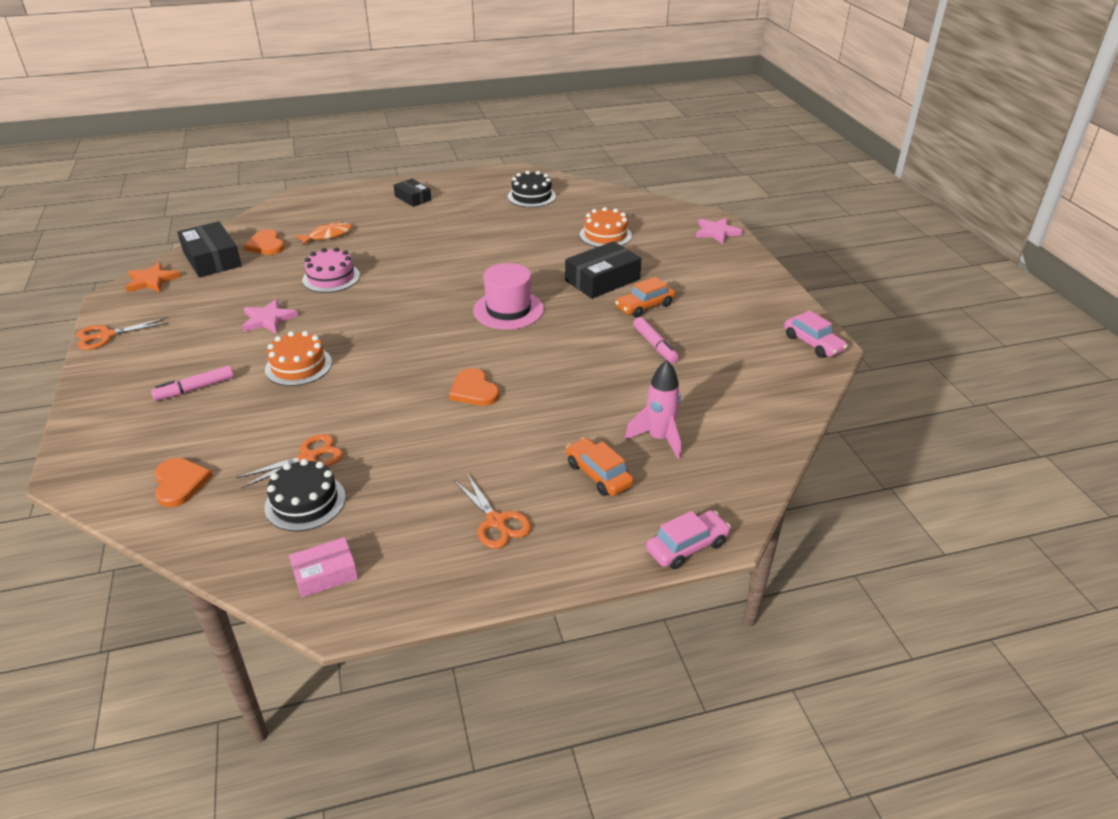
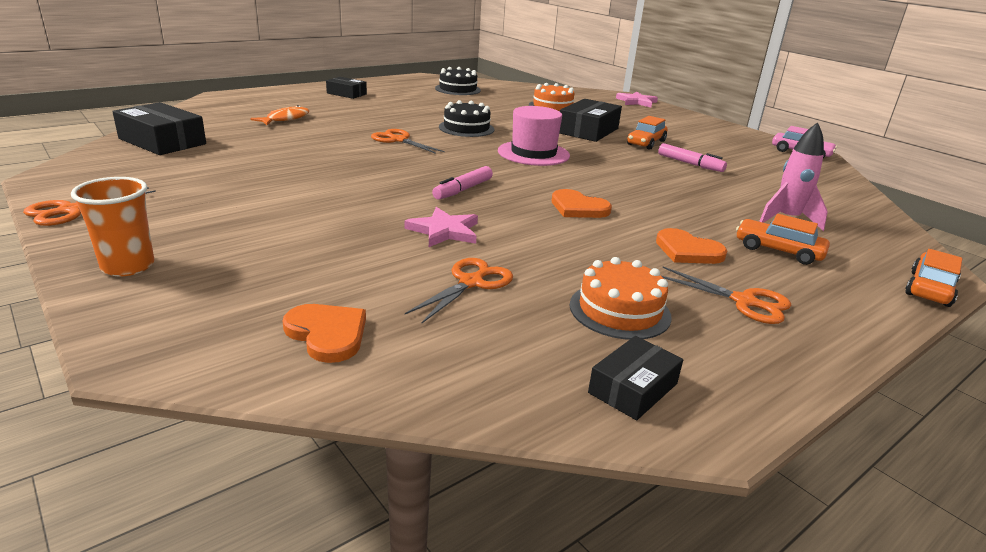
camera: 25 degrees left, 10 degrees down
orange star [126,262,181,292] -> none
pink marker [151,365,234,401] -> pink marker moved to [432,166,493,200]
pink star [242,299,298,334] -> pink star moved to [405,207,478,247]
orange heart [244,229,285,255] -> orange heart moved to [656,228,727,264]
orange cake [265,331,332,386] -> orange cake moved to [570,257,672,340]
black cake [265,459,346,531] -> black cake moved to [439,100,495,137]
pink box [289,537,358,598] -> black box [588,336,683,420]
pink cake [302,247,360,293] -> none
pink car [646,510,731,569] -> orange car [905,249,962,307]
none -> orange cup [71,177,154,276]
none -> orange scissors [371,129,445,154]

